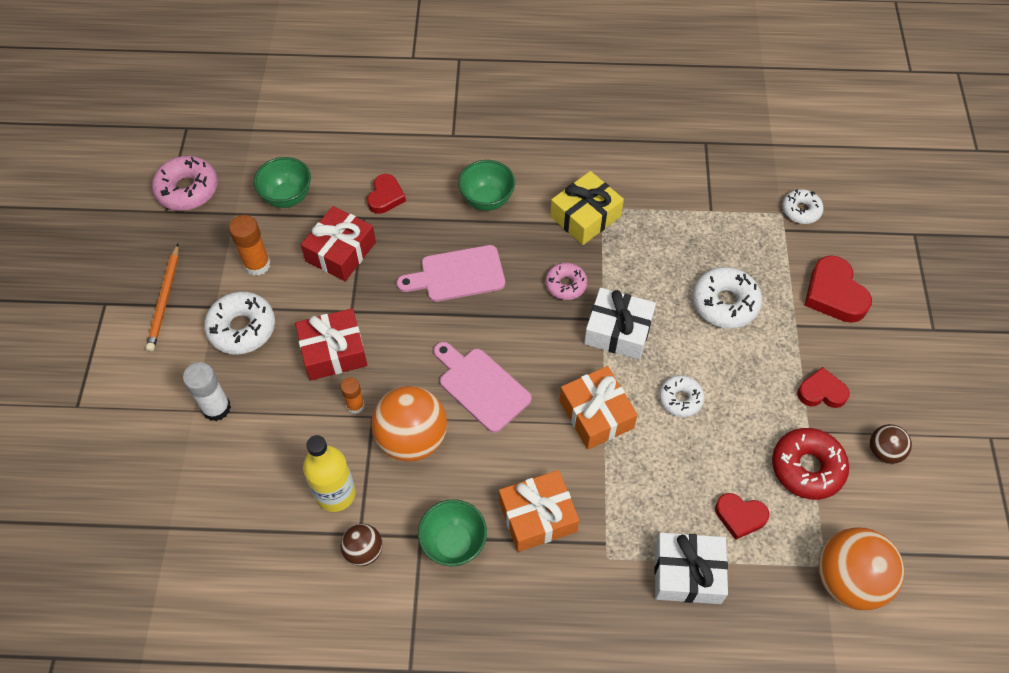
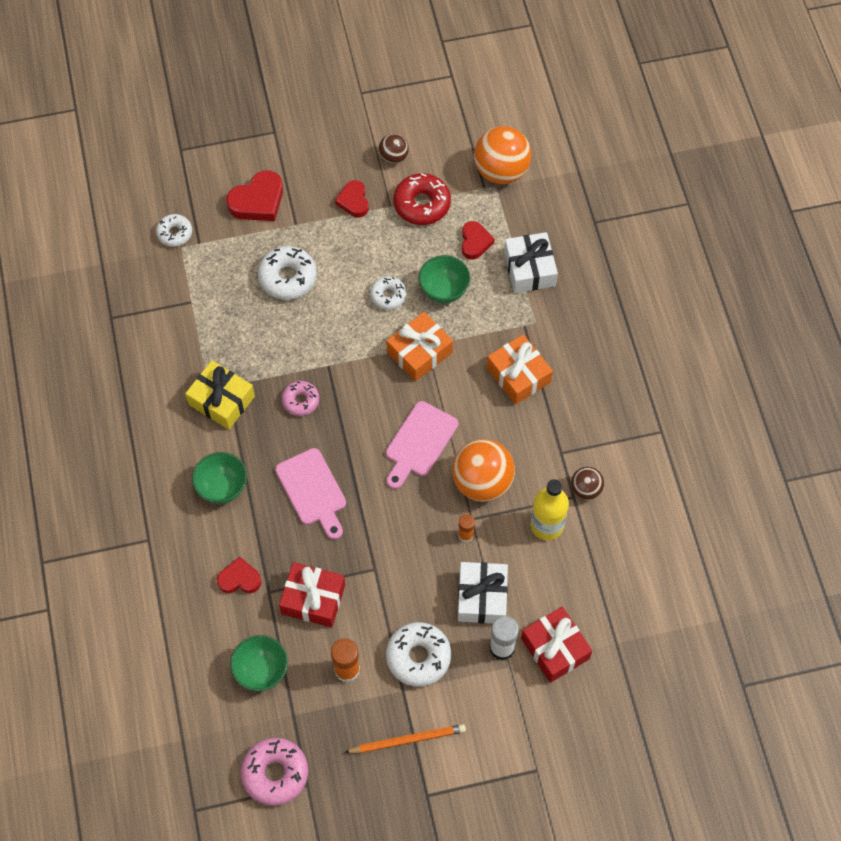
camera: 105 degrees left, 5 degrees up
red gift [295,308,367,380] -> red gift moved to [521,607,592,683]
green bowl [418,499,487,566] -> green bowl moved to [419,255,470,303]
white gift [584,288,656,360] -> white gift moved to [458,562,508,624]

